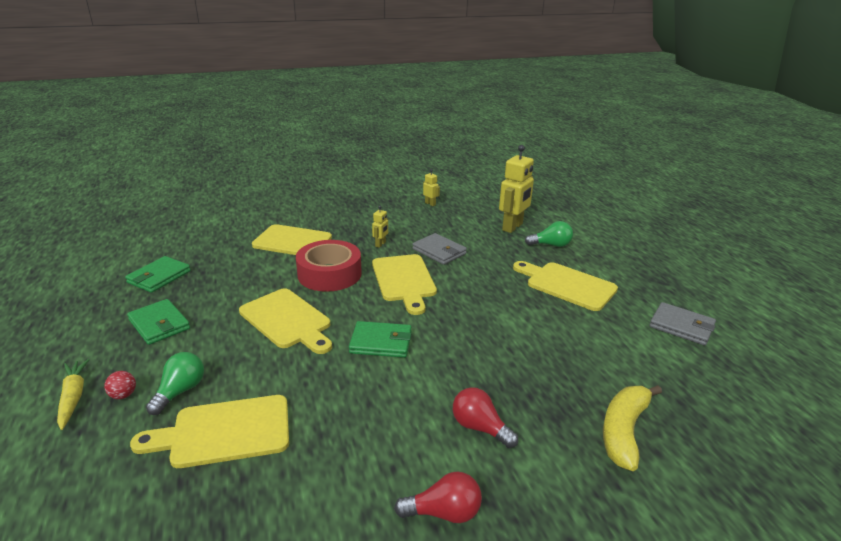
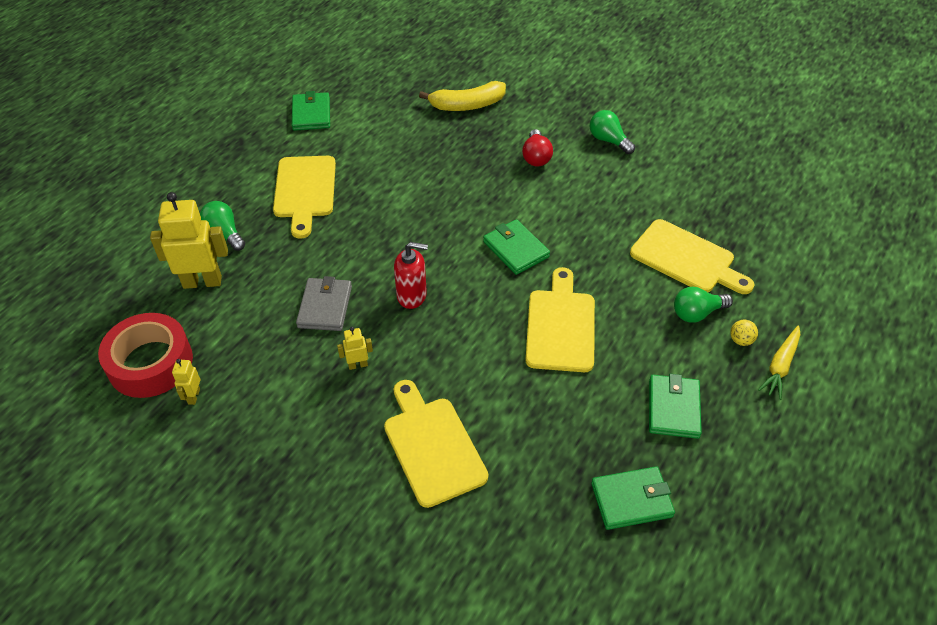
camera: 130 degrees left, 20 degrees up
red ball [104,371,136,399] -> yellow ball [730,320,758,346]
red tape [296,240,362,292] -> red tape moved to [98,313,193,398]
yellow cutting board [372,254,437,315] -> red soap dispenser [394,242,428,309]
red light bulb [394,472,482,523] -> green light bulb [589,110,635,154]
grey wallet [650,302,716,346] -> green wallet [292,91,330,131]

